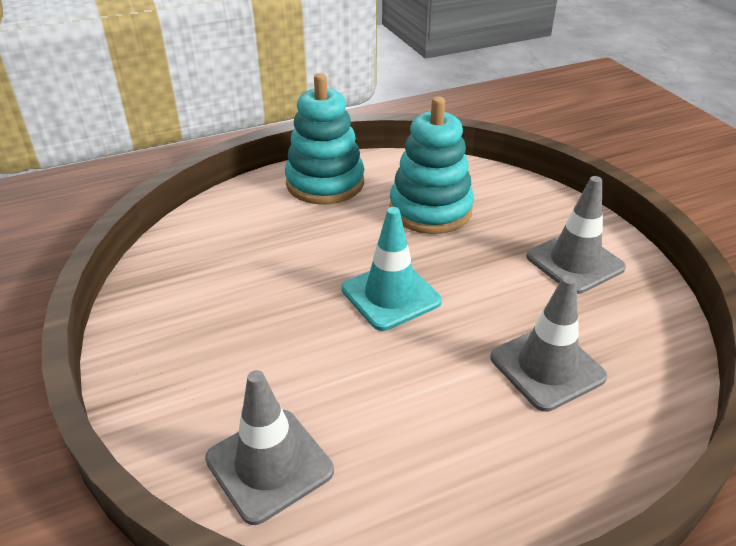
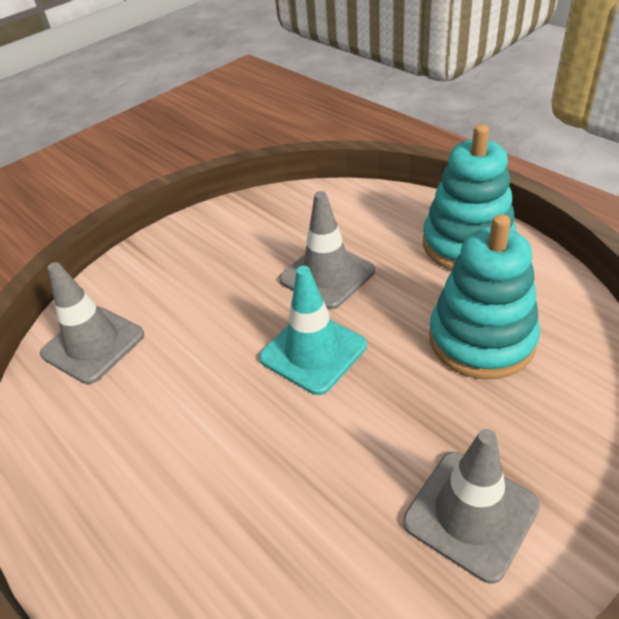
camera: 75 degrees right, 5 degrees up
grey traffic cone [490,275,607,412] -> grey traffic cone moved to [280,191,375,309]

